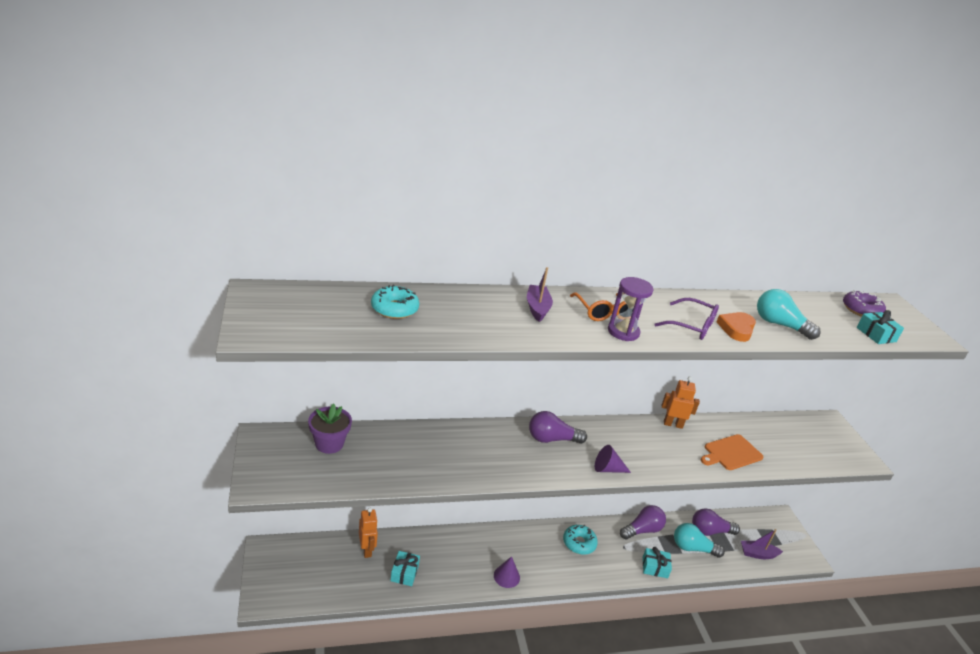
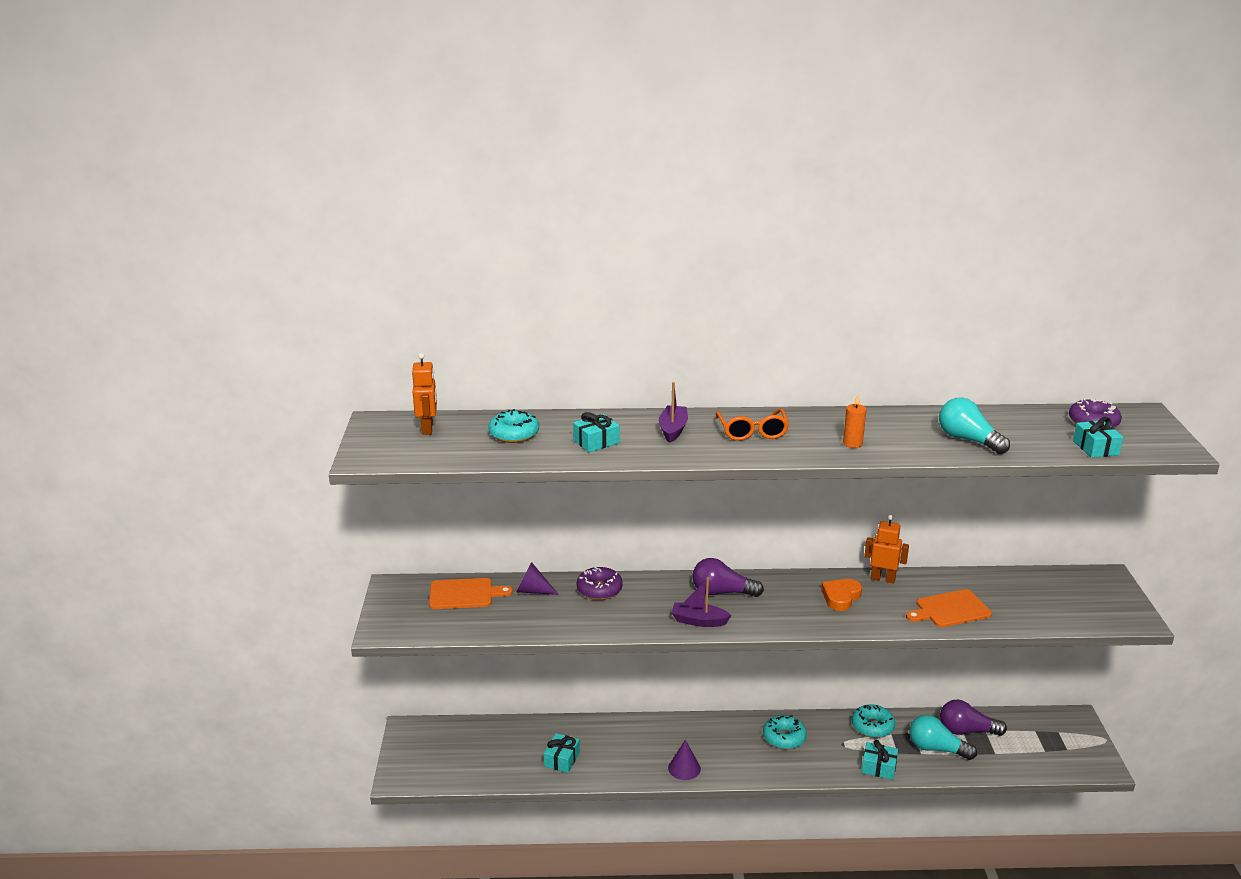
camera: 15 degrees right, 5 degrees down
purple flower pot [308,404,352,454] -> orange cutting board [429,578,513,609]
orange robot [359,508,378,558] -> orange robot moved to [412,353,437,435]
purple cone [595,445,631,473] -> purple cone moved to [517,562,559,595]
purple hourglass [608,277,654,341] -> none
purple light bulb [620,505,666,540] -> turquoise donut [852,704,895,738]
purple glasses [655,298,719,340] -> orange candle [843,394,866,448]
orange heart [716,312,756,342] -> orange heart moved to [821,579,862,611]
purple boat [741,529,783,559] -> purple boat moved to [671,577,732,627]
none -> turquoise gift [573,412,619,452]
none -> purple donut [577,567,623,600]

